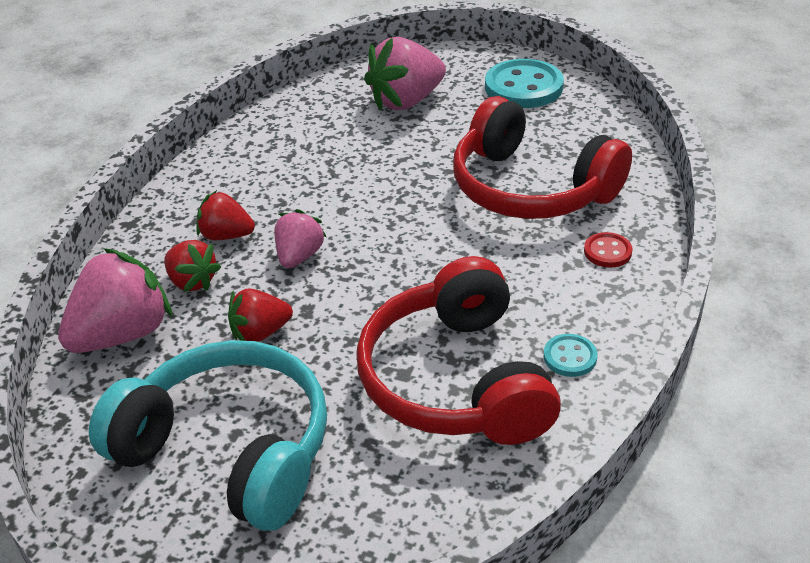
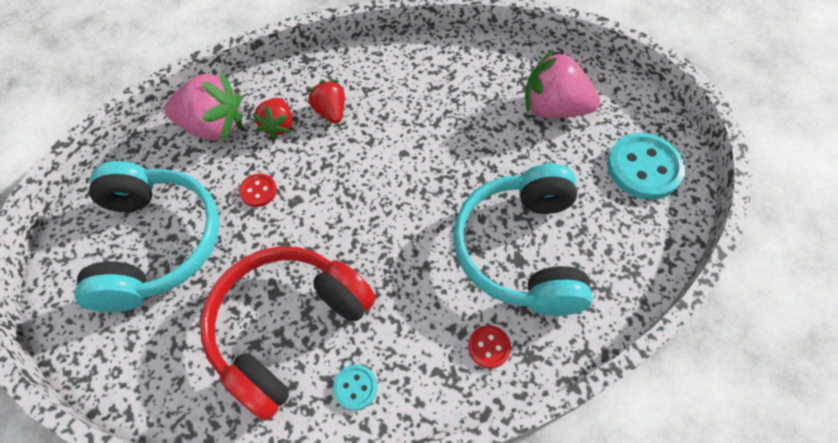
camera: 50 degrees right, 20 degrees up
red strawberry [228,288,293,342] -> red button [239,174,277,207]
pink strawberry [274,209,326,268] -> none
red headphones [453,96,632,219] -> turquoise headphones [453,164,593,316]

